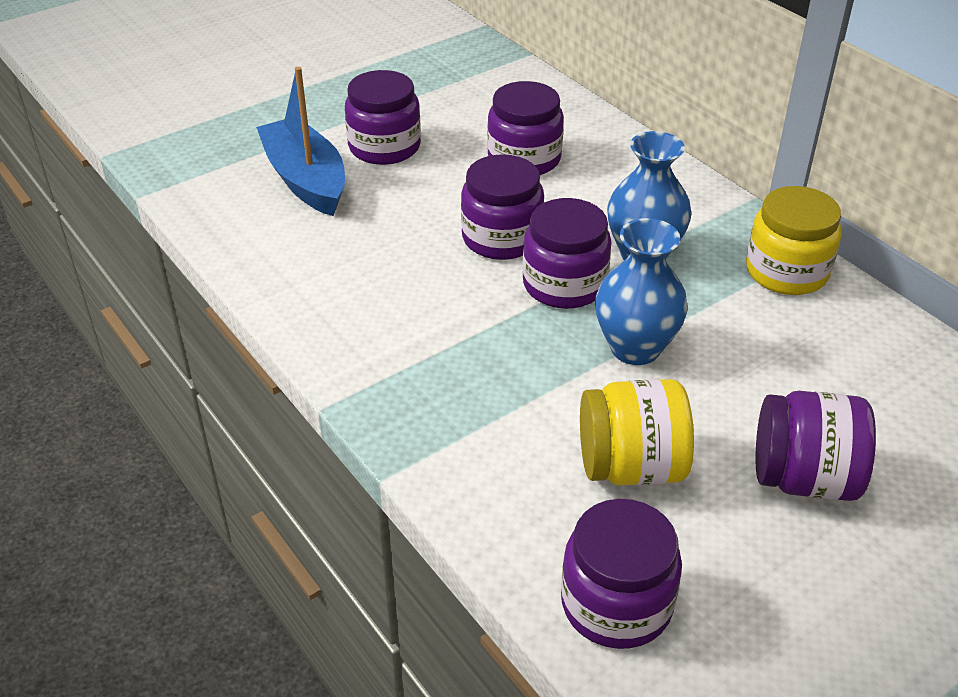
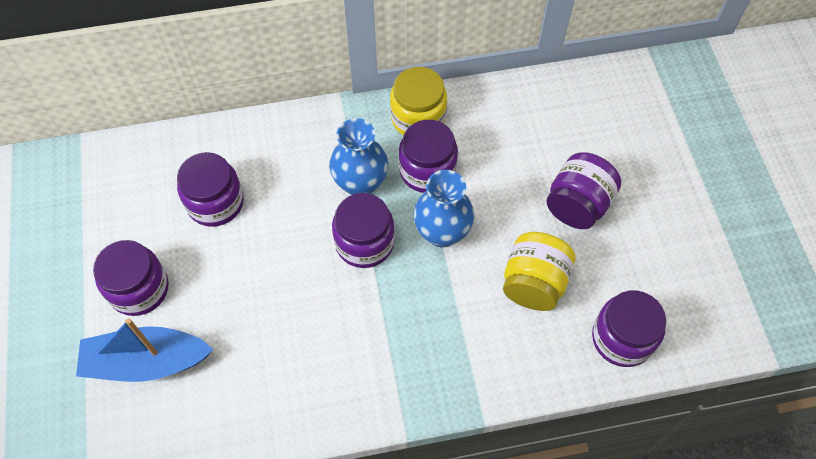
camera: 65 degrees left, 20 degrees up
purple jar [461,154,544,260] -> purple jar moved to [399,120,458,193]

